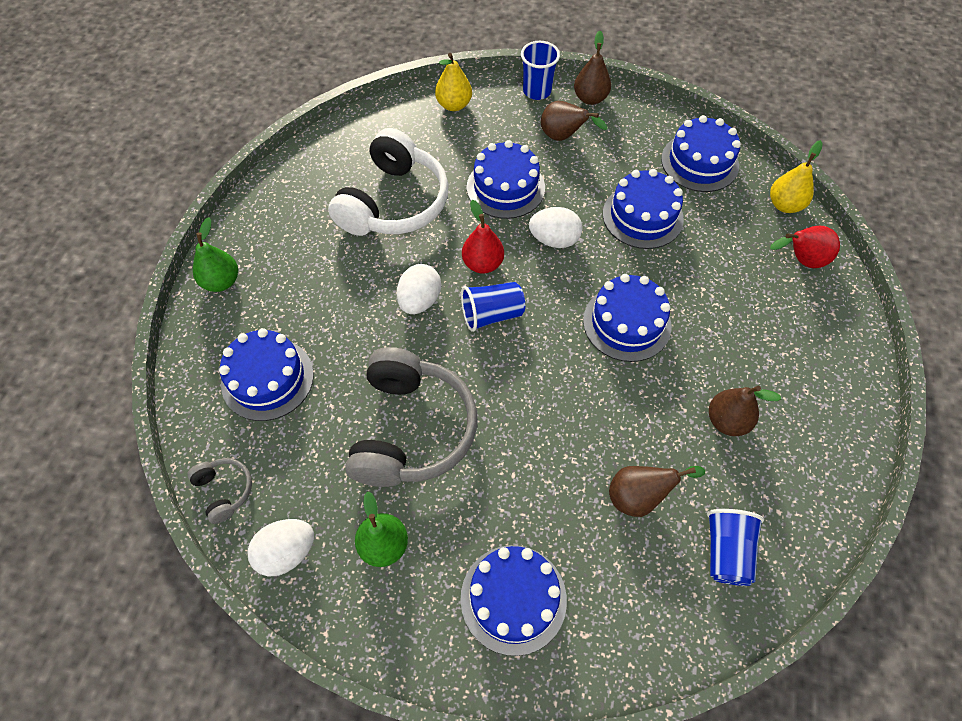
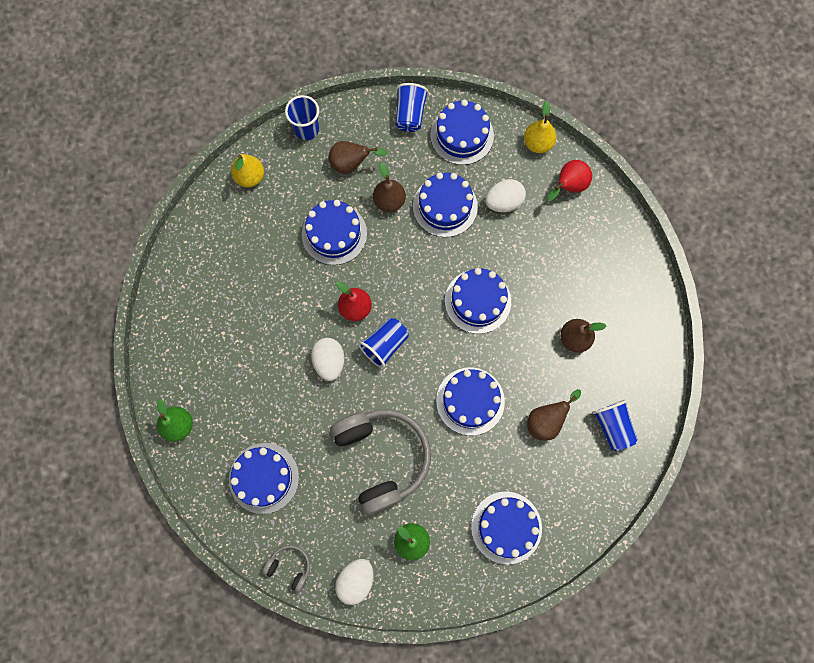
camera: 30 degrees left, 15 degrees up
white headphones [328,128,449,236] -> none
white egg [529,207,583,248] -> white egg moved to [485,179,526,212]
brown pear [574,31,611,105] -> brown pear moved to [373,163,406,212]
none -> blue cup [396,83,429,132]
none -> blue cake [436,367,505,436]

